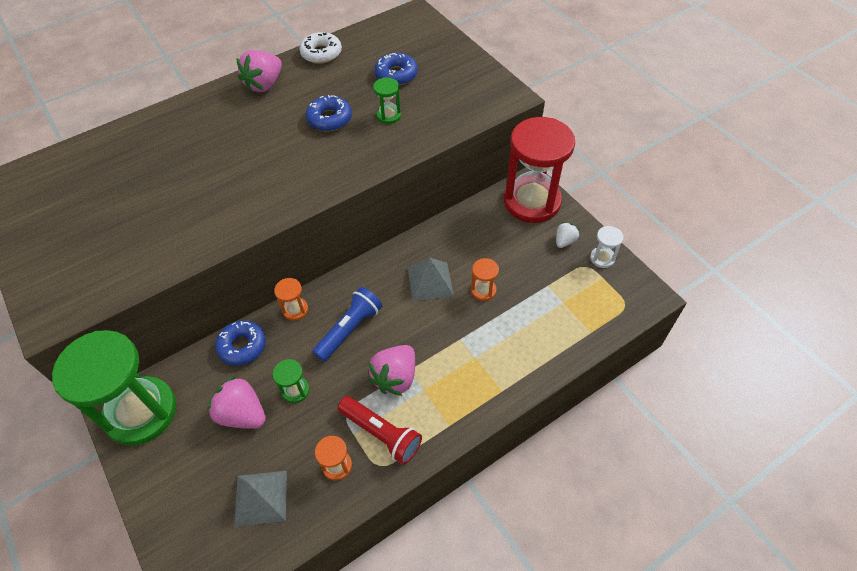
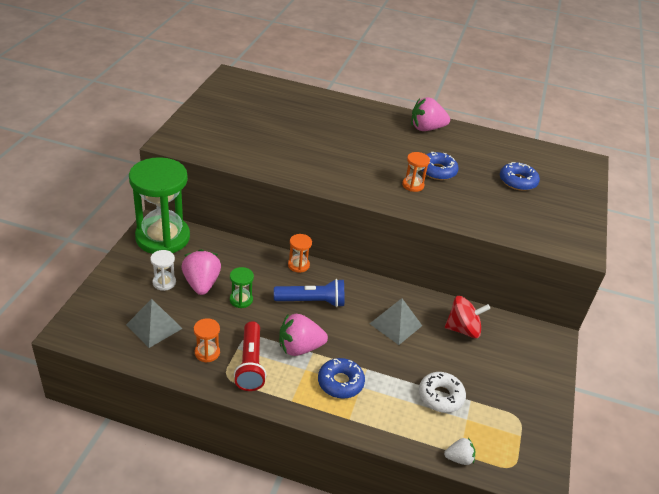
camera: 45 degrees right, 15 degrees down
blue donut [215,320,266,366] -> blue donut moved to [318,358,365,399]
white donut [299,32,342,64] -> white donut moved to [419,372,466,413]
green hourglass [373,78,401,124] -> none
orange hourglass [471,258,499,301] -> orange hourglass moved to [402,152,430,192]
red hourglass [504,117,575,223] -> none
white strawberry [556,222,580,248] -> white strawberry moved to [444,438,475,465]
white hourglass [590,226,623,268] -> white hourglass moved to [150,250,176,291]
none -> red spinning top [445,296,490,338]

